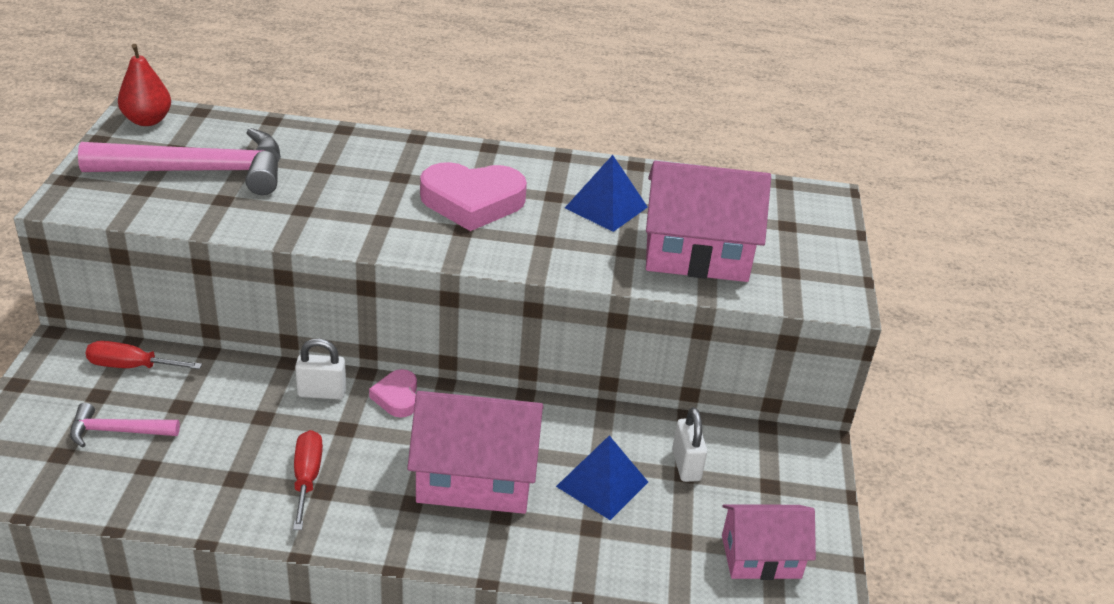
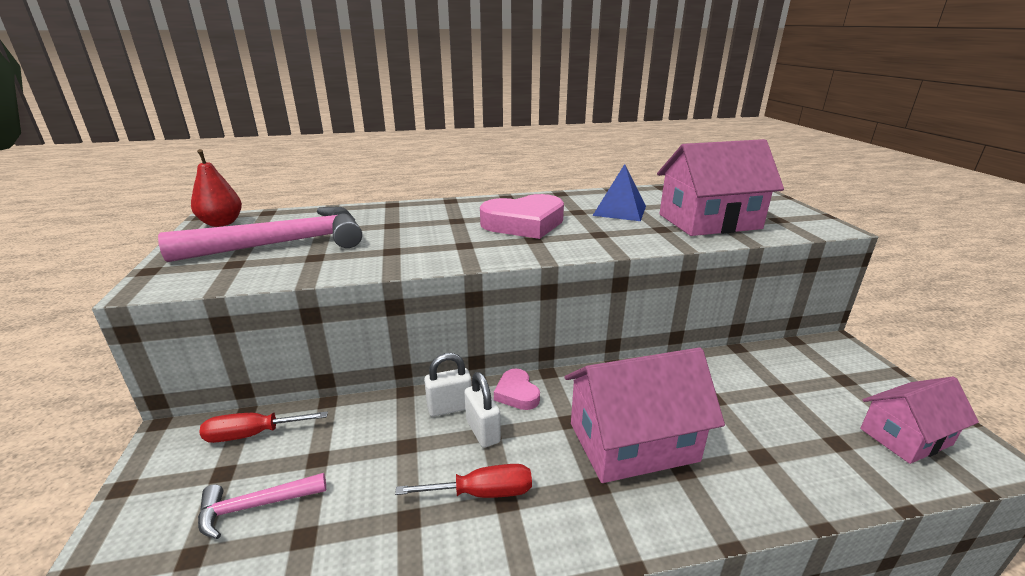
camera: 15 degrees left, 10 degrees down
red screwdriver [293,430,323,530] -> red screwdriver turned 105 degrees clockwise [395,464,532,498]
blue pyramid [556,436,648,520] -> none
white padlock [672,407,707,482] -> white padlock moved to [464,372,501,448]

